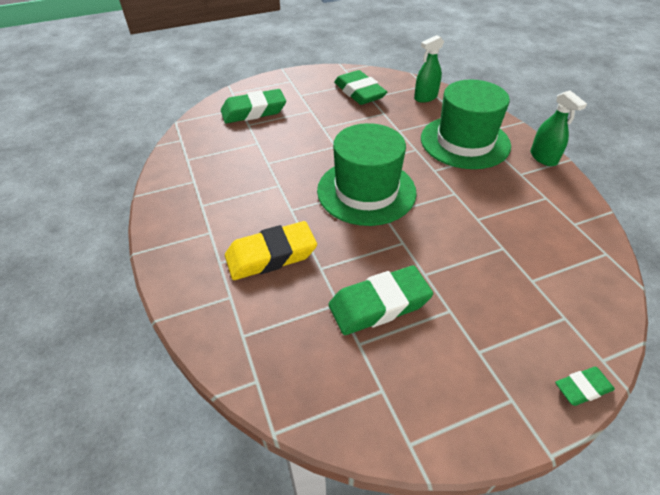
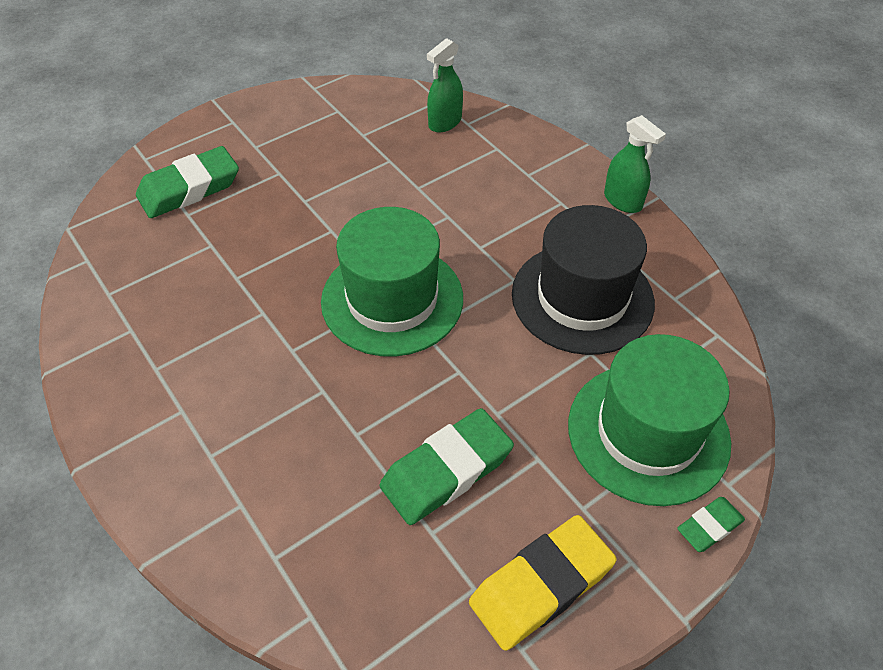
camera: 15 degrees left, 5 degrees up
yellow eraser [225,221,317,280] -> yellow eraser moved to [469,515,617,651]
green eraser [334,70,387,105] -> none
green hat [421,80,511,169] -> green hat moved to [568,334,731,506]
none -> black hat [512,205,655,355]

